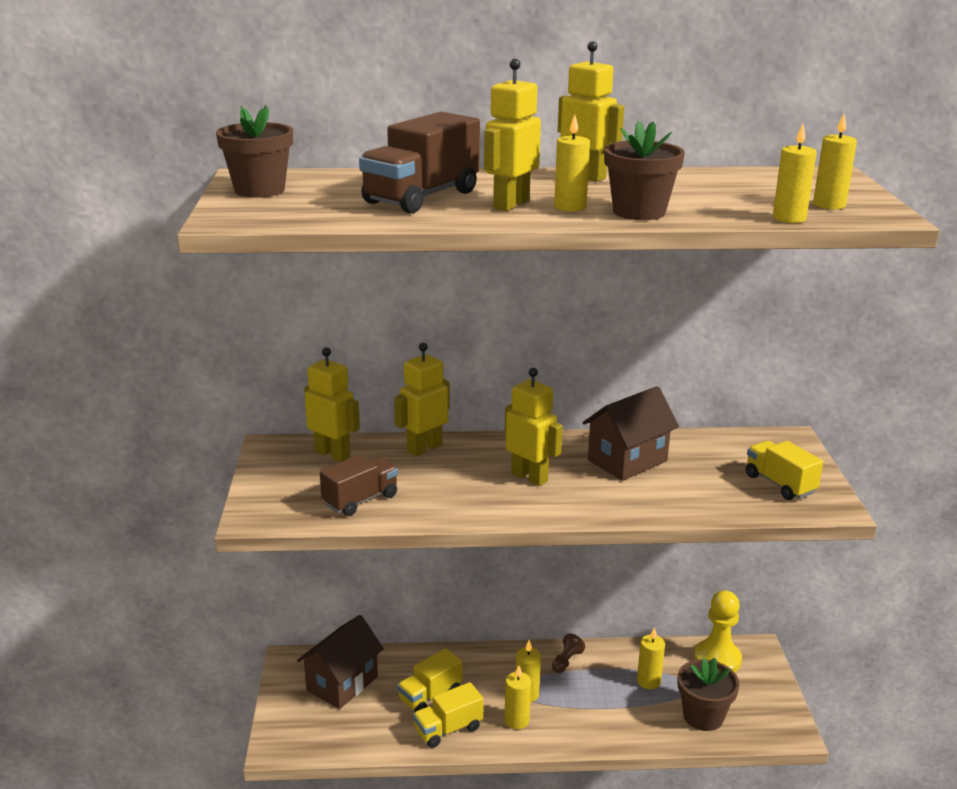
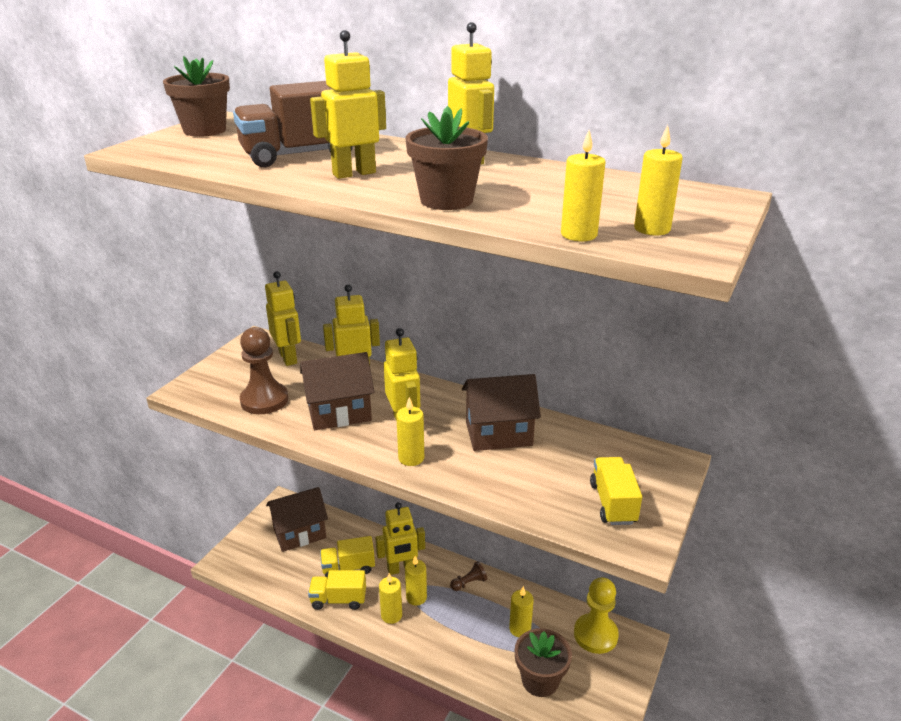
camera: 30 degrees right, 5 degrees up
brown truck [320,455,398,516] -> brown pawn [240,327,288,414]
yellow candle [554,114,590,212] -> yellow candle moved to [396,397,424,466]
none -> brown house [300,352,375,430]
none -> yellow robot [375,502,425,575]

